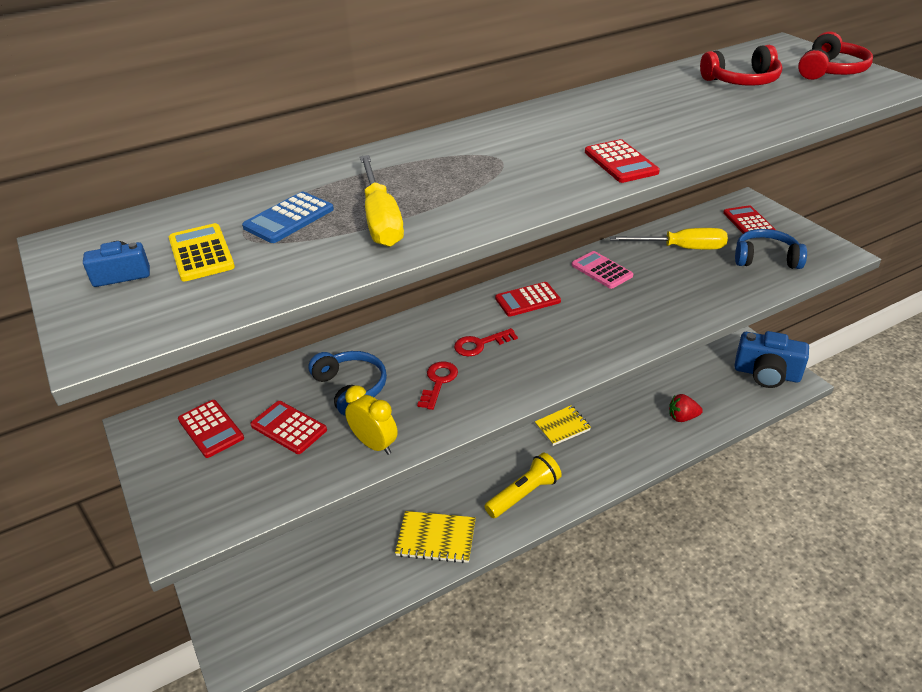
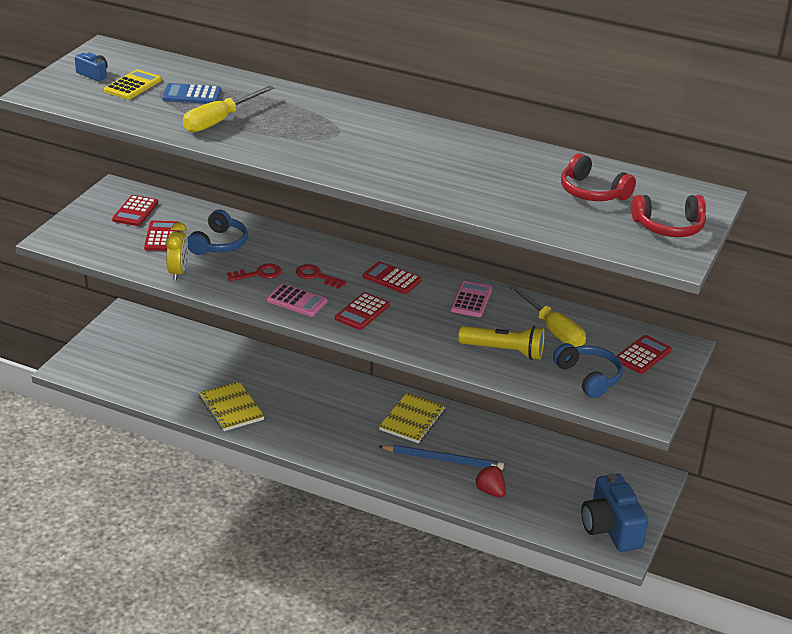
camera: 50 degrees right, 5 degrees down
yellow flashlight [484,453,562,518] -> yellow flashlight moved to [458,326,545,360]
red calculator [585,139,660,183] -> red calculator moved to [335,292,390,330]
none -> pink calculator [266,284,327,317]
none -> blue pencil [378,445,504,470]

